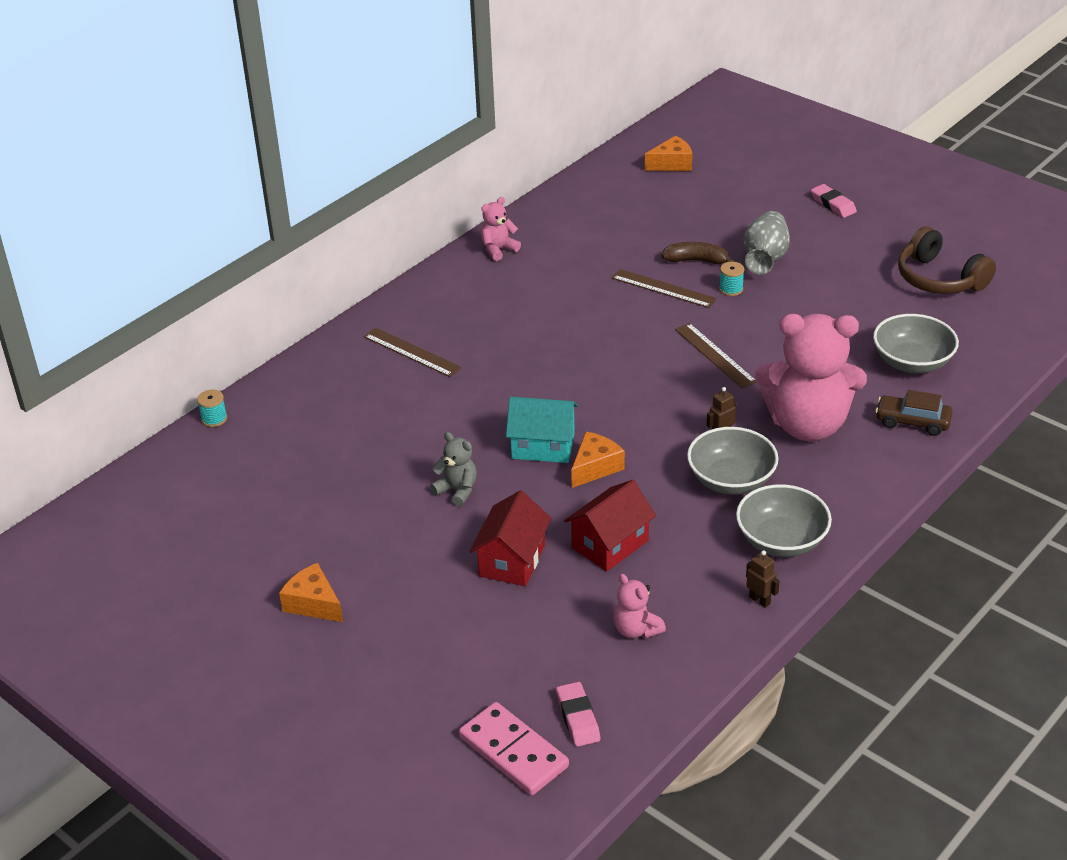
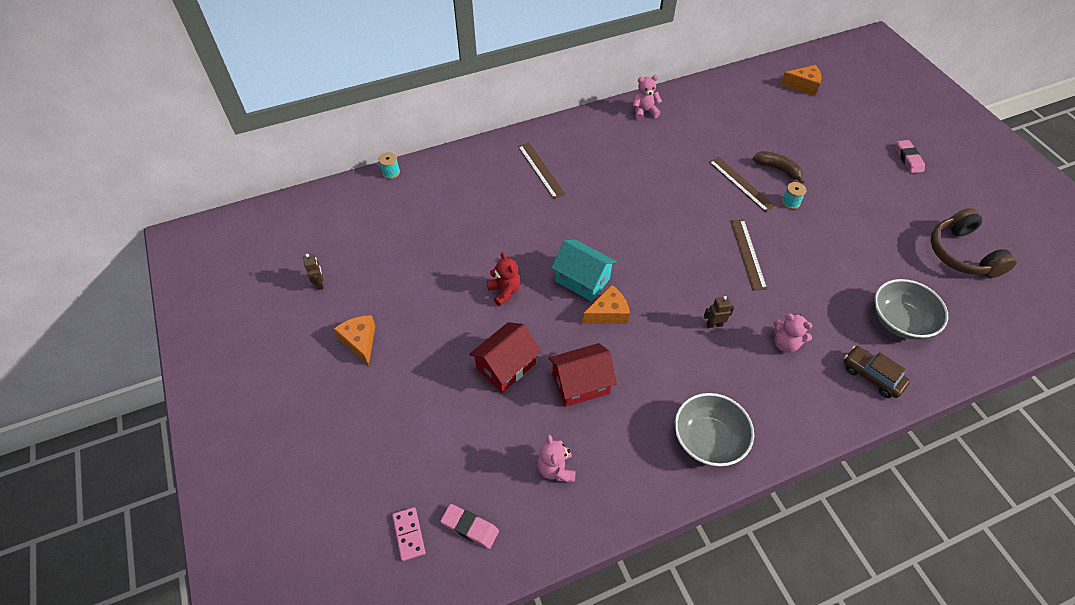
camera: 25 degrees right, 15 degrees up
grey teddy bear [430,432,477,507] -> red teddy bear [487,252,520,306]
pink domino [459,702,569,795] -> pink domino [392,507,426,561], size x0.57
pink eraser [556,682,600,747] -> pink eraser turned 75 degrees counterclockwise [440,504,499,549]
grey bowl [687,427,779,495] -> none
grey vase [743,211,790,274] -> none
brown robot [746,550,780,608] -> brown robot moved to [303,254,323,290]
pink teddy bear [755,313,867,441] -> pink teddy bear [774,313,812,353], size x0.43

